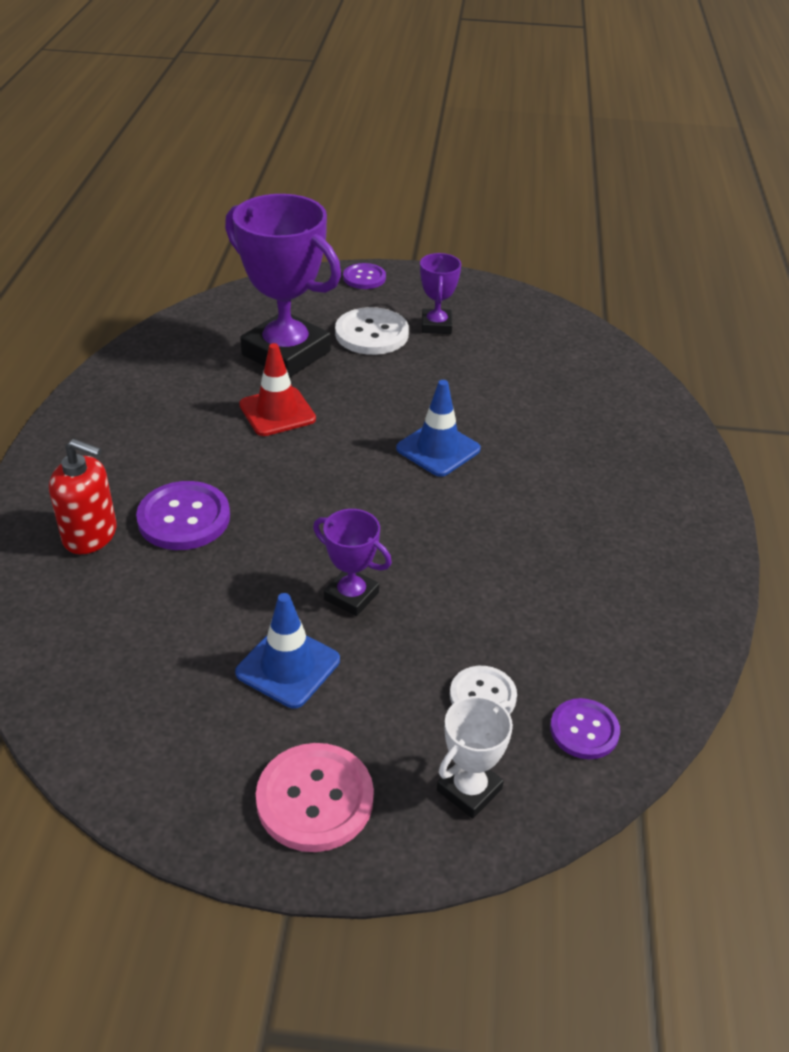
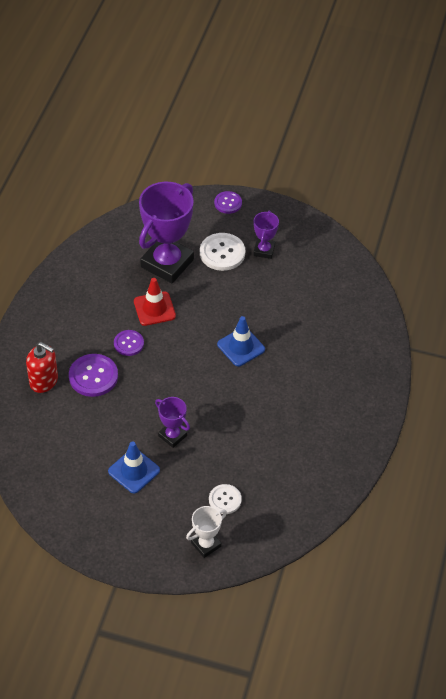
camera: 10 degrees right, 10 degrees up
purple trophy [225,194,341,378] -> purple trophy turned 75 degrees clockwise [139,182,194,283]
pink button [256,743,374,852] -> none
purple button [550,698,620,759] -> purple button moved to [114,330,144,356]

